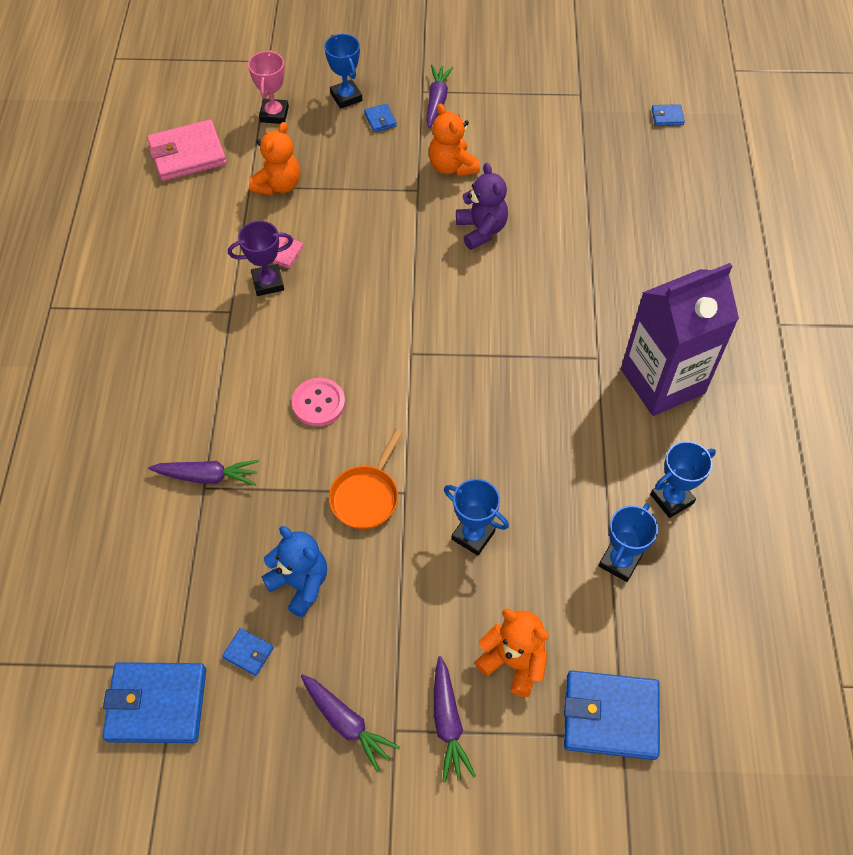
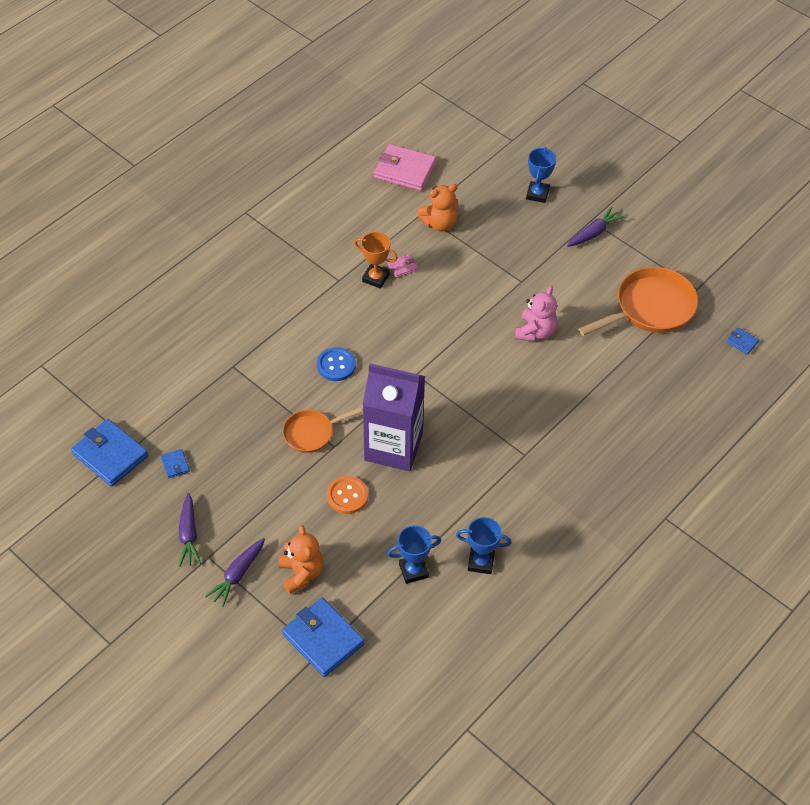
camera: 40 degrees right, 5 degrees down
purple carrot [148,460,259,486] -> none
purple trophy [228,221,293,296] -> orange trophy [354,232,398,289]
pink trophy [248,50,289,124] -> none
blue teddy bear [261,526,327,618] -> none
pink button [292,378,345,426] -> blue button [317,347,356,381]
blue wallet [364,104,397,132] -> none
orange teddy bear [429,103,480,177] -> none
blue trophy [444,479,509,556] -> orange button [327,476,368,514]
purple teddy bear [456,163,508,250] -> pink teddy bear [515,286,557,341]
purple carton [621,263,739,416] -> purple carton moved to [362,364,425,471]
none -> orange pan [578,267,698,336]

